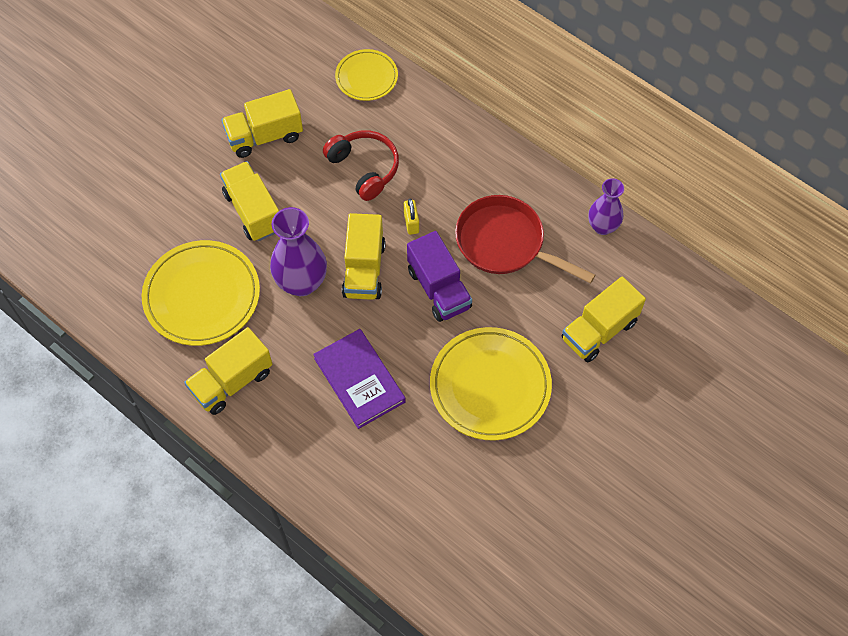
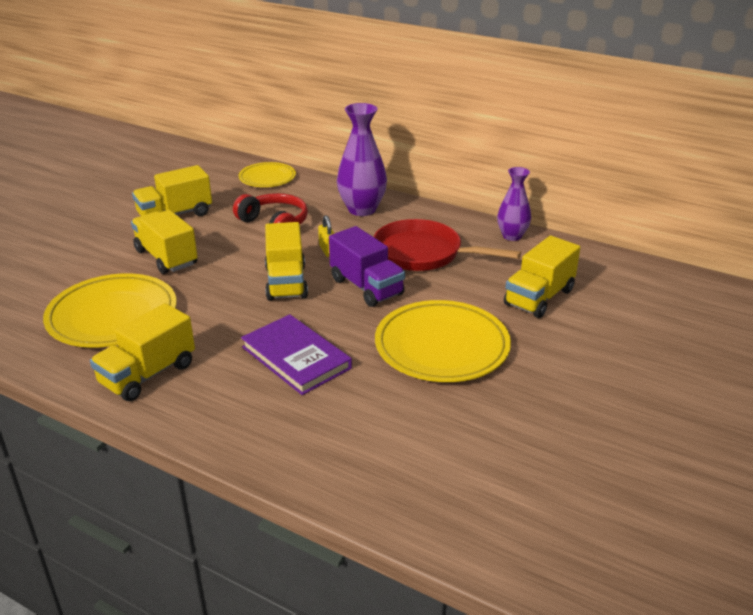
camera: 10 degrees left, 30 degrees down
purple vase [270,207,327,296] -> purple vase moved to [337,103,387,216]

